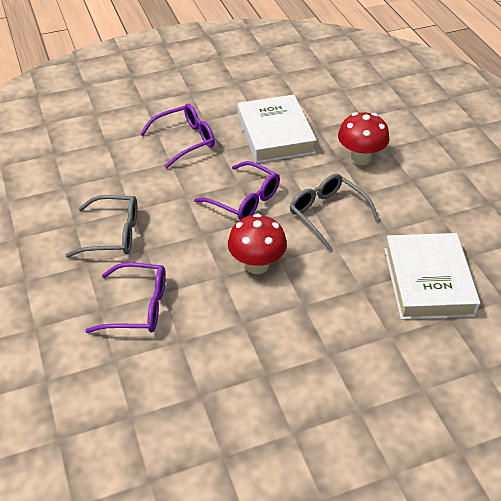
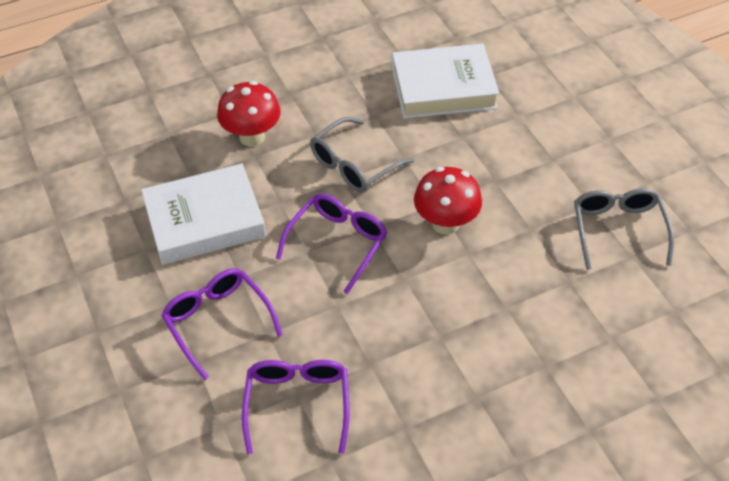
camera: 95 degrees left, 5 degrees up
grey glasses [65,195,138,258] -> grey glasses moved to [574,188,674,270]
purple glasses [85,262,166,333] -> purple glasses moved to [242,360,349,454]

